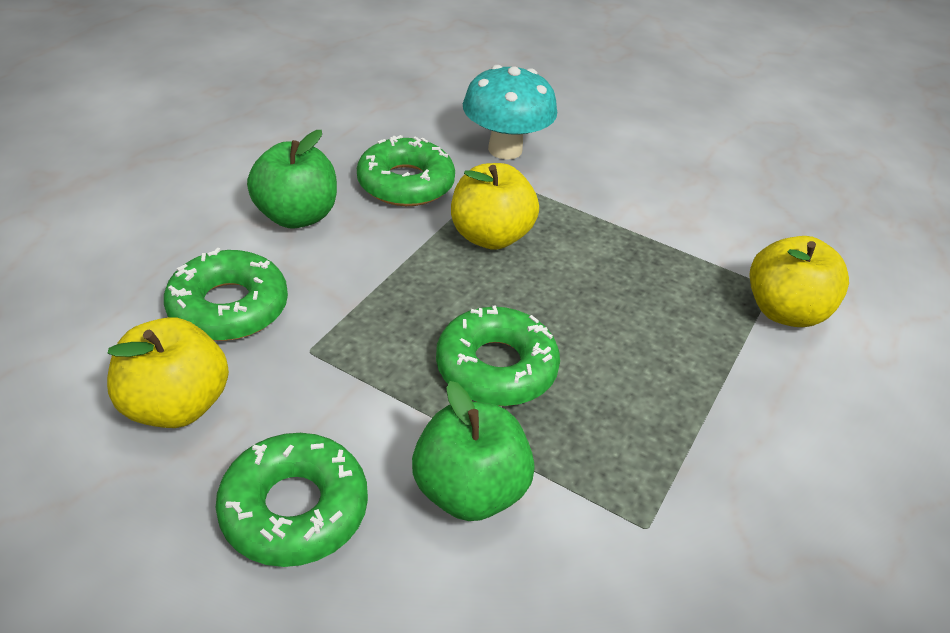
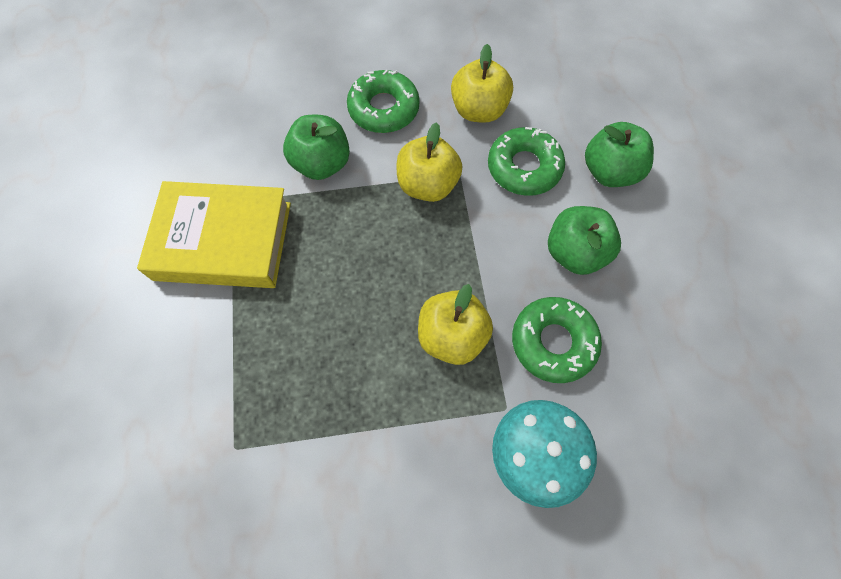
camera: 145 degrees right, 25 degrees up
green donut [436,305,560,406] -> none
yellow apple [749,236,849,327] -> yellow apple moved to [397,122,462,202]
none -> yellow book [137,181,291,288]
none -> green apple [585,122,654,187]

